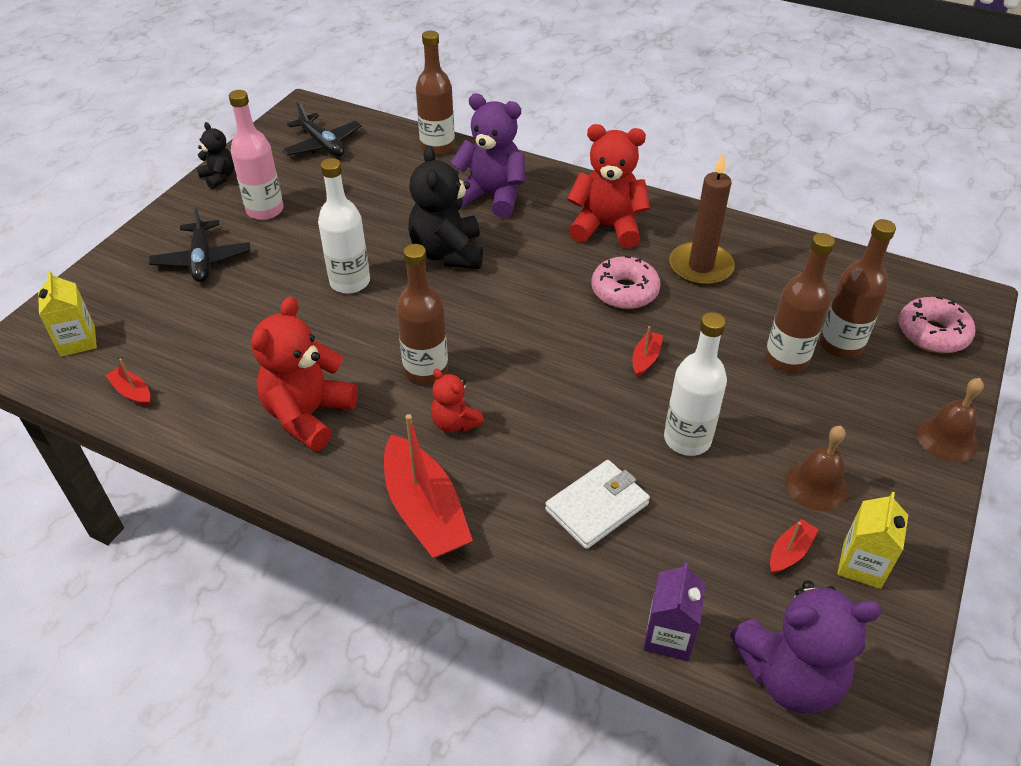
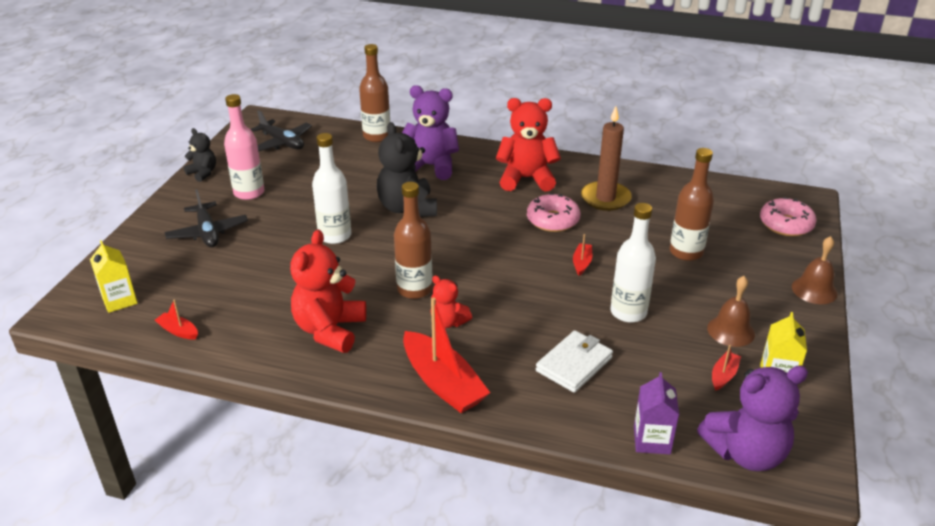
camera: 10 degrees left, 10 degrees down
brown bottle [820,219,896,358] -> none

